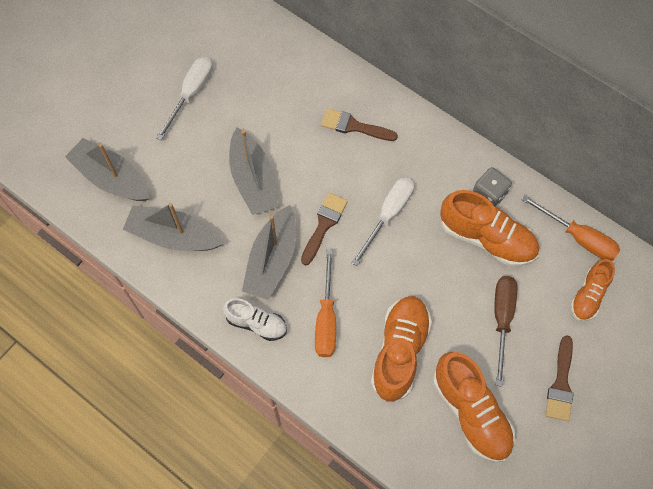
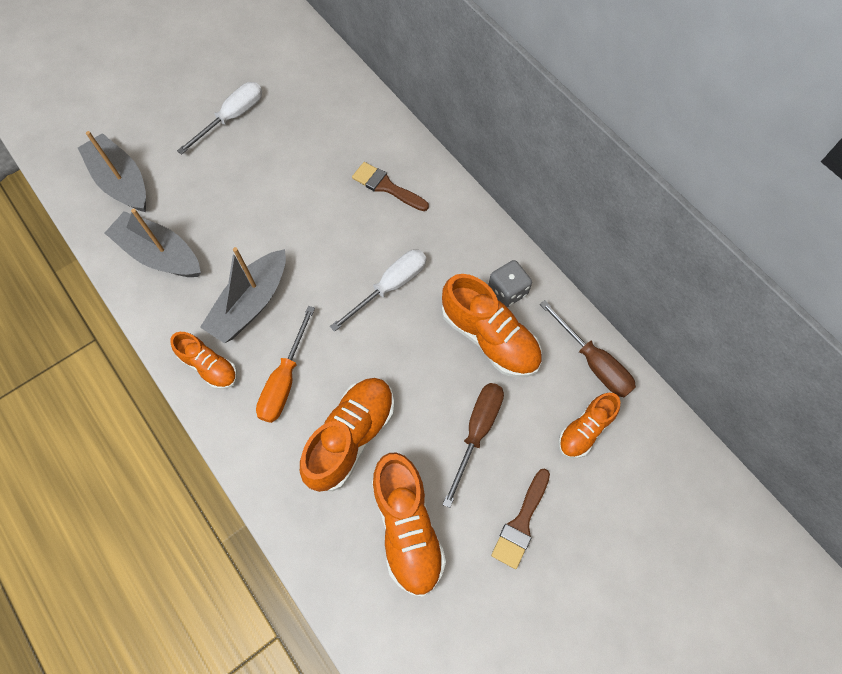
camera: 15 degrees right, 0 degrees up
white shoe [223,298,287,341] -> orange shoe [170,332,237,389]
grey boat [229,127,278,215] -> none
brown brush [301,193,348,265] -> none
orange screwdriver [521,195,620,261] -> brown screwdriver [540,300,636,397]

